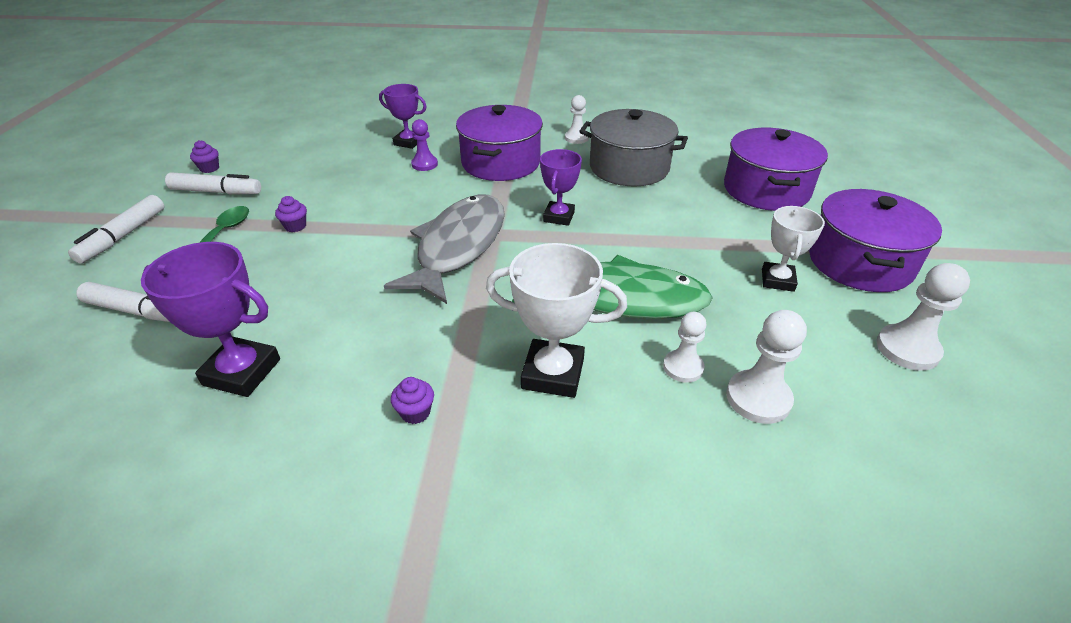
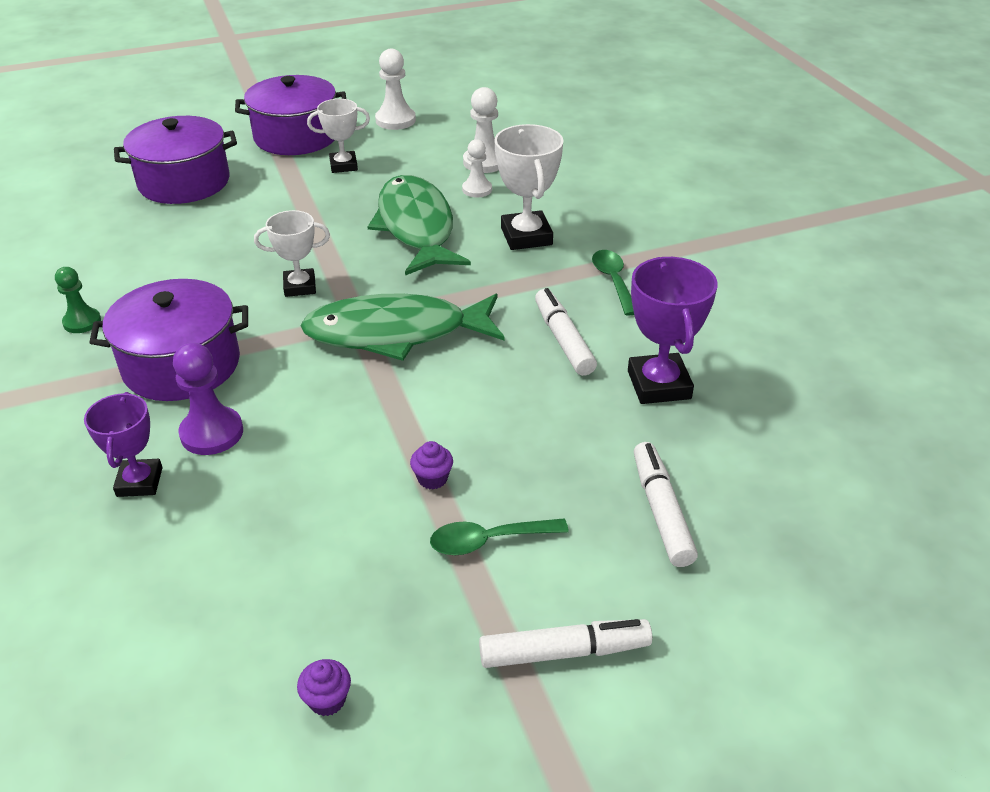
camera: 115 degrees left, 0 degrees up
white marker [165,172,261,195] -> white marker moved to [535,288,597,376]
grey fish [384,195,505,304] -> green fish [300,294,505,361]
purple cupcake [391,377,434,424] -> green spoon [592,250,634,316]
purple pawn [411,119,438,171] -> purple pawn [173,343,243,455], size x1.50
purple trophy [540,149,582,226] -> white trophy [254,210,330,297]
white pawn [565,95,589,144] -> green pawn [55,267,101,333]
grey pot [579,109,688,186] -> none

